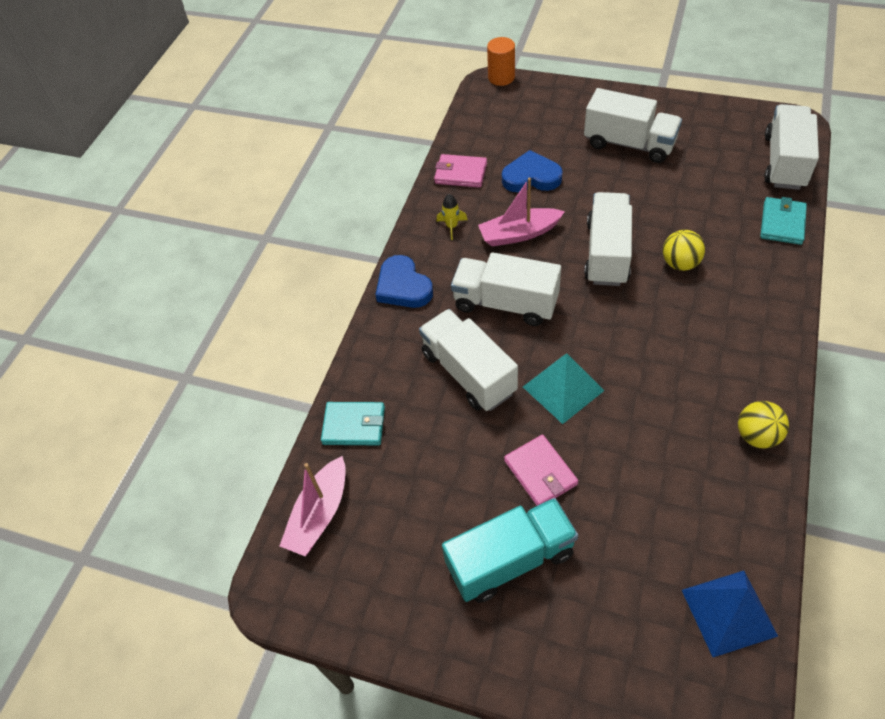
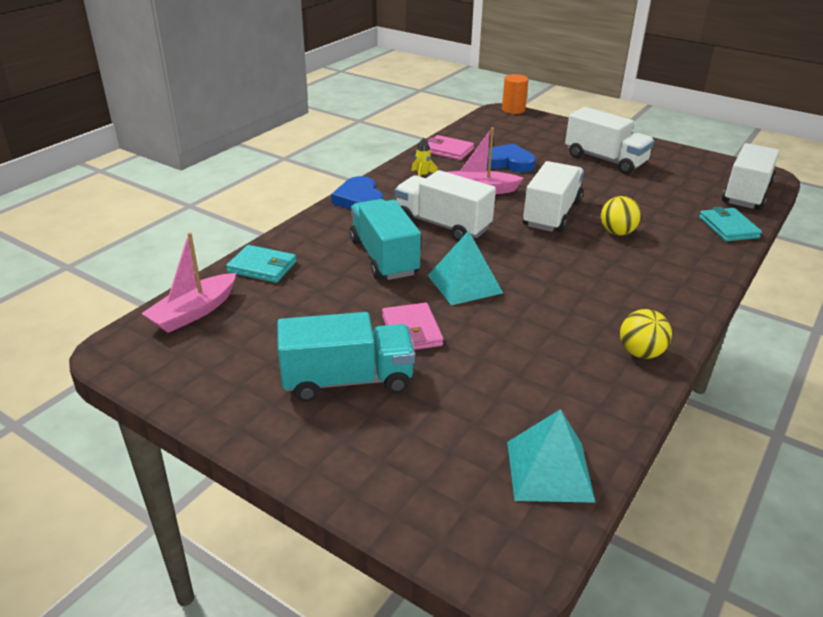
camera: 10 degrees right, 20 degrees down
white truck [419,309,518,411] -> turquoise truck [350,199,421,280]
blue pyramid [682,571,778,657] -> turquoise pyramid [507,409,596,503]
turquoise wallet [760,197,807,245] -> turquoise wallet turned 45 degrees counterclockwise [699,207,762,241]

